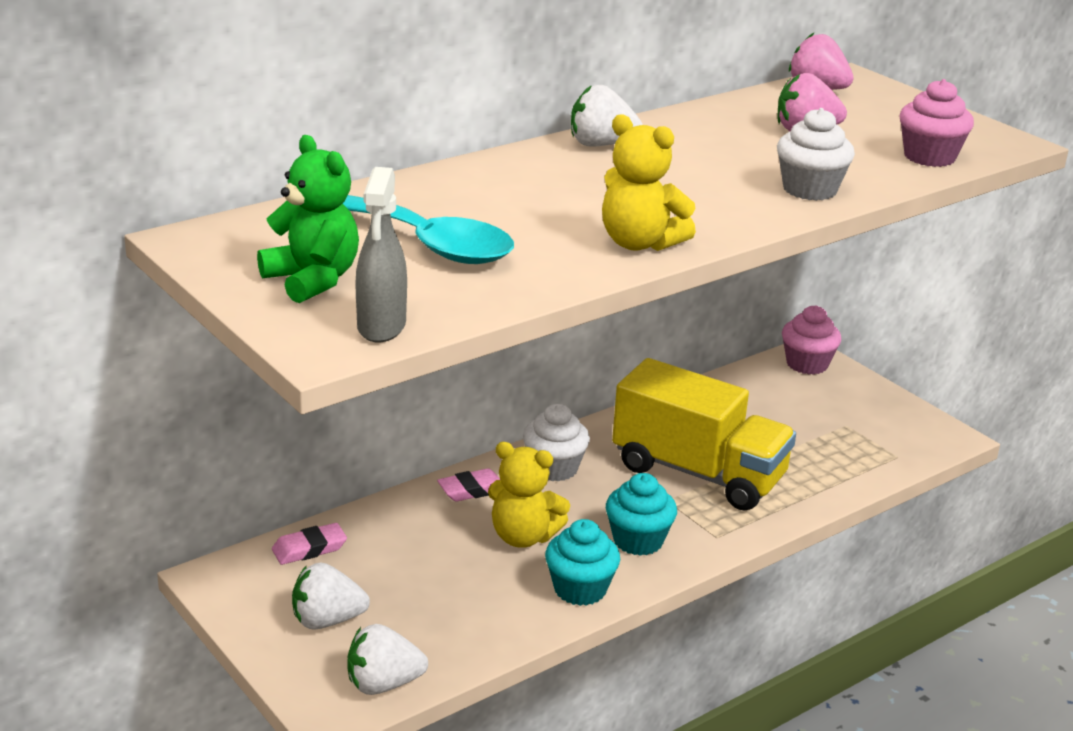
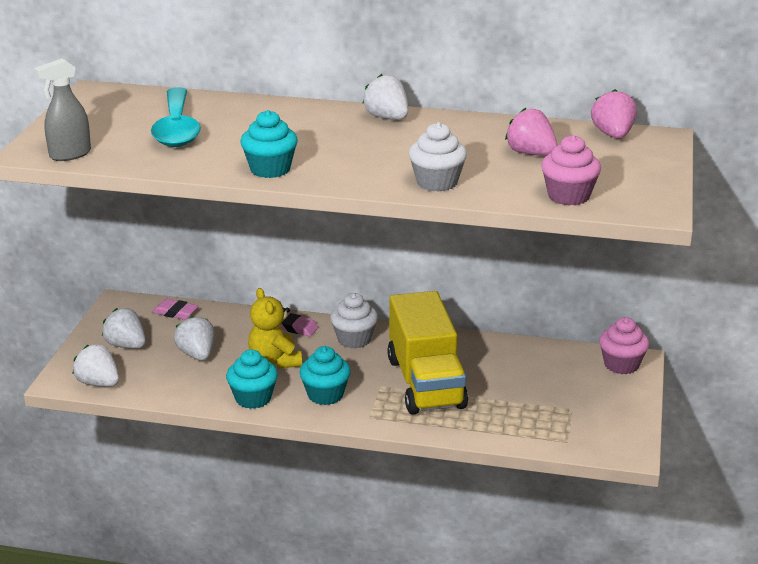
camera: 50 degrees right, 0 degrees up
green teddy bear [257,135,359,303] -> none
yellow teddy bear [602,115,696,251] -> turquoise cupcake [240,110,298,178]
none -> white strawberry [174,316,215,361]

